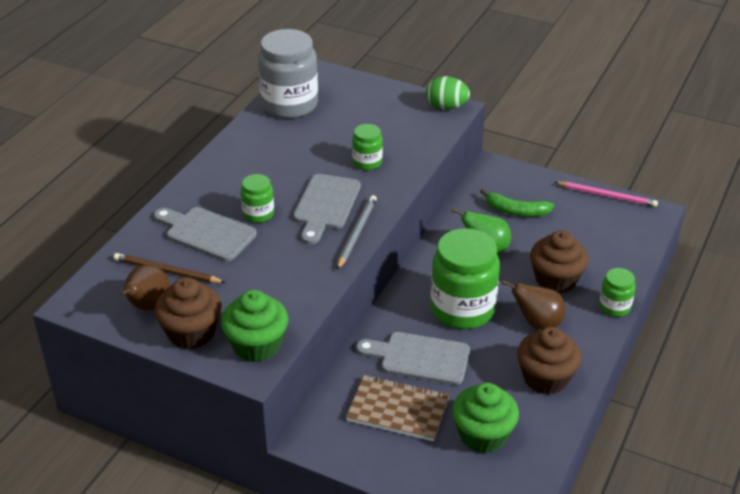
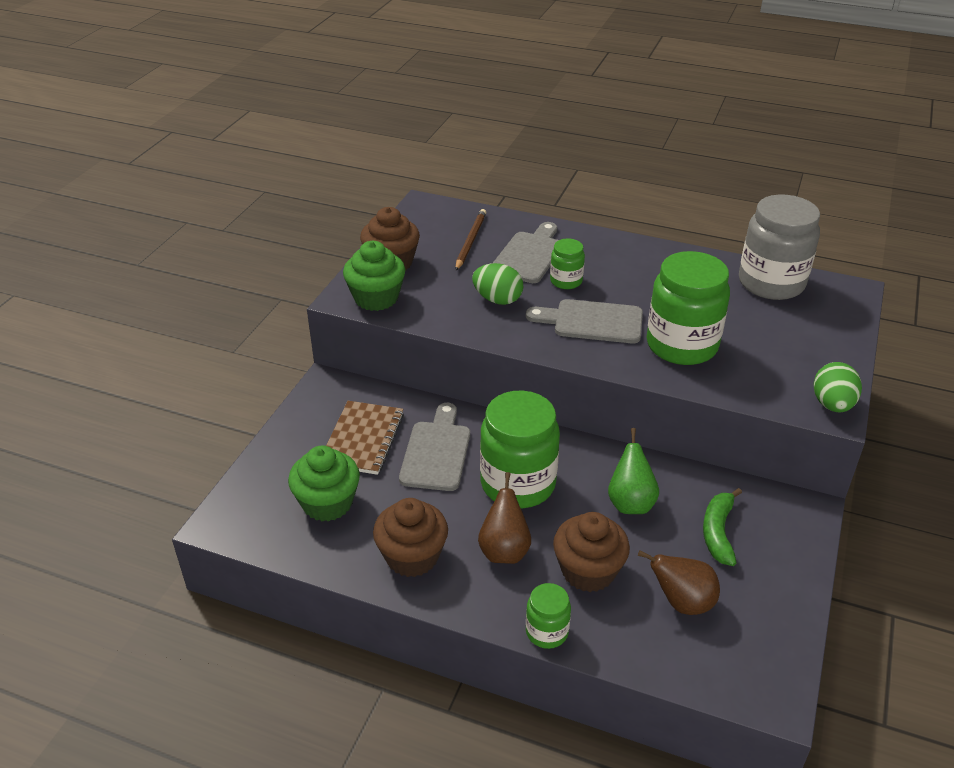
camera: 85 degrees right, 0 degrees up
brown pear [120,265,170,310] -> brown pear moved to [638,550,720,615]
grey pencil [337,195,377,270] -> none
green jar [352,124,383,170] -> green jar [647,251,730,365], size x2.03
pink pencil [554,182,658,207] -> none
none -> green egg [472,263,523,305]

